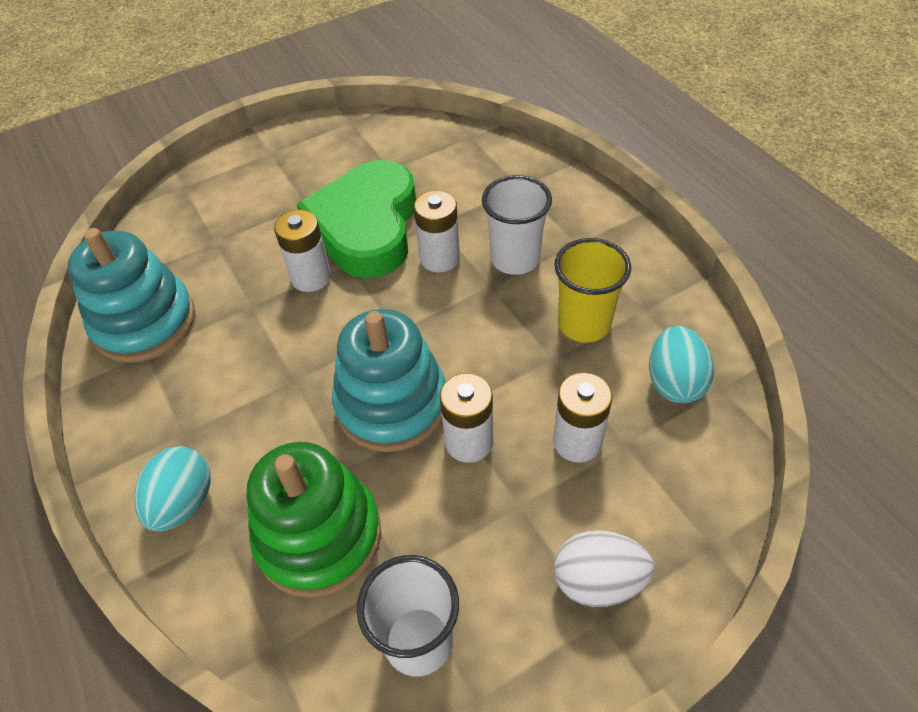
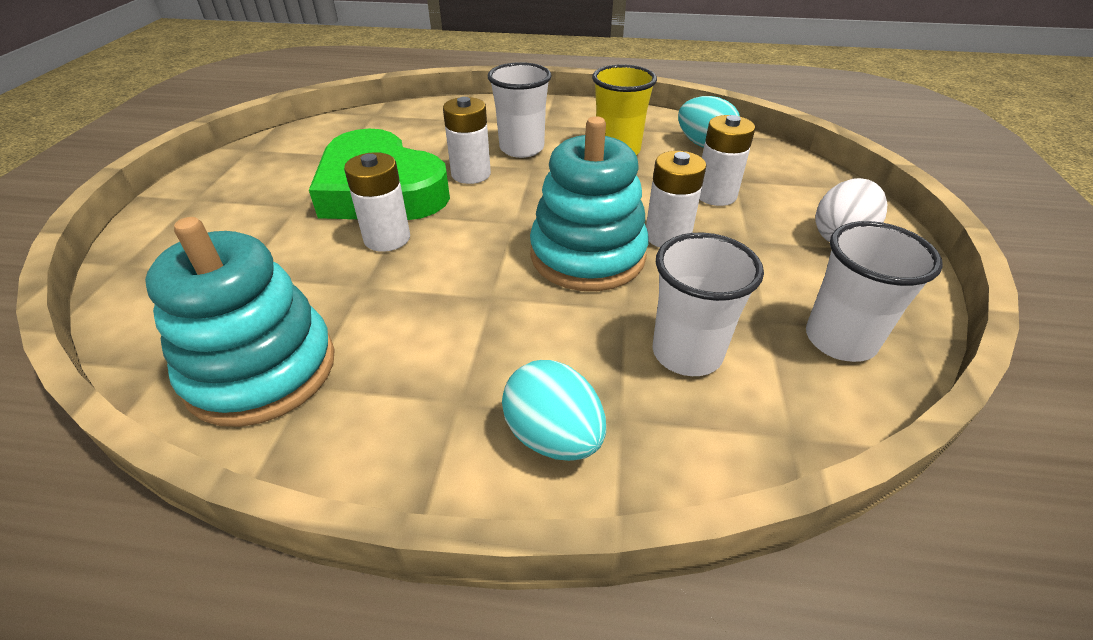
camera: 55 degrees left, 10 degrees down
green stacking toy [247,442,381,598] -> white cup [653,233,764,376]

